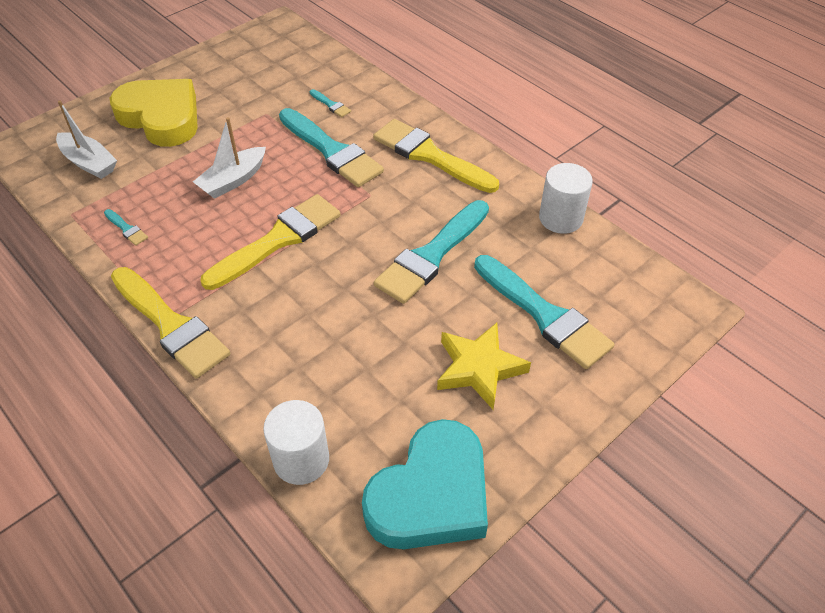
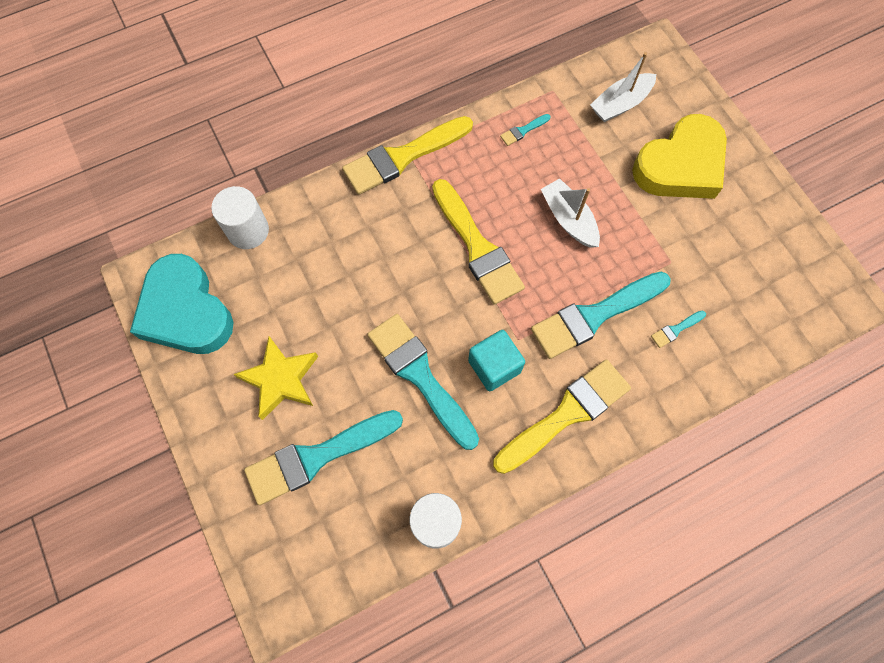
camera: 105 degrees right, 20 degrees up
none -> turquoise cube [468,330,525,391]

